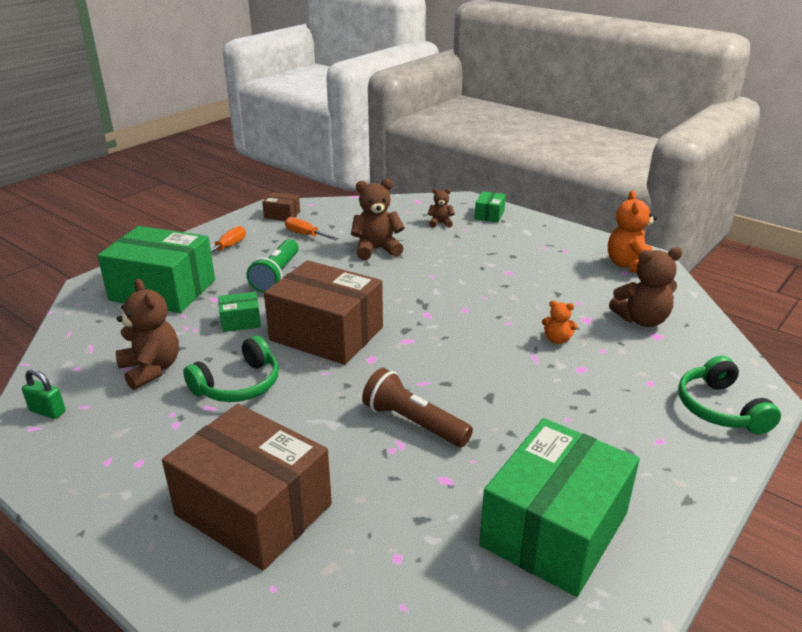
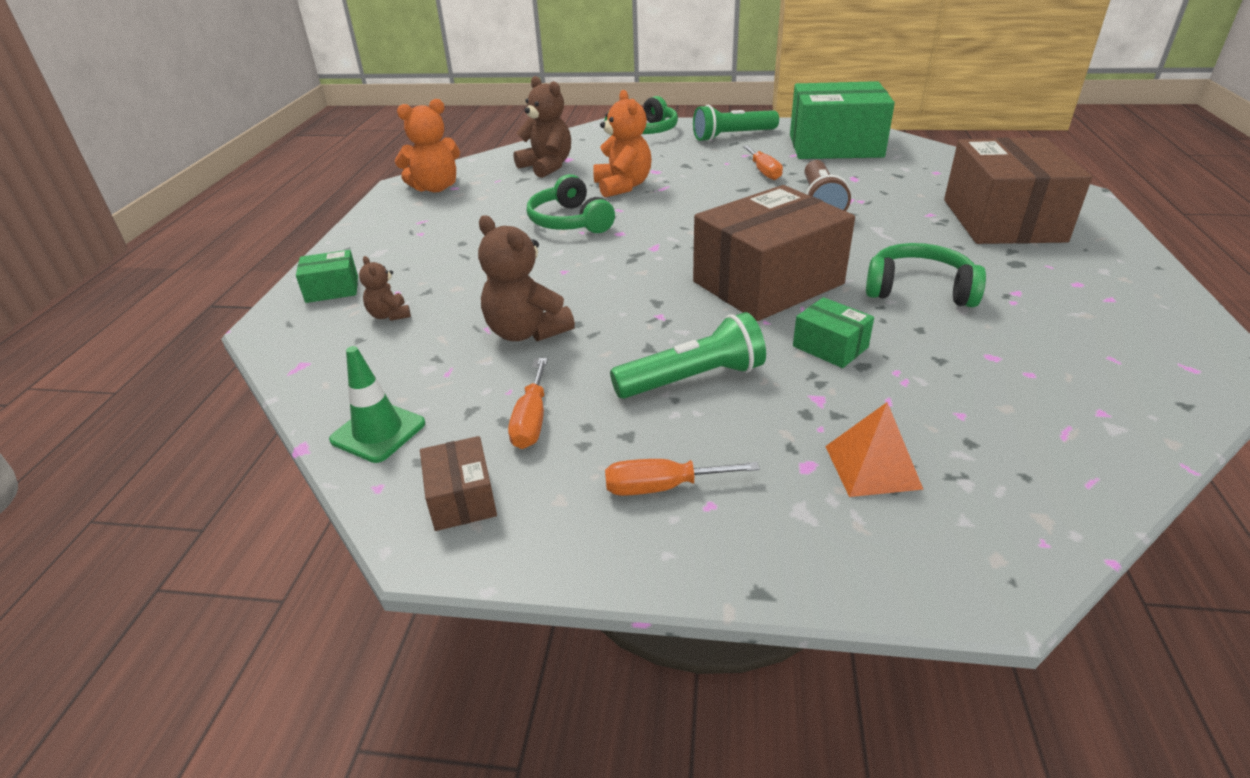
camera: 120 degrees left, 5 degrees up
green padlock [22,369,66,419] -> none
green box [97,226,215,313] -> orange pyramid [825,402,924,497]
brown teddy bear [116,279,179,390] -> none
brown box [264,260,383,365] -> brown box turned 60 degrees clockwise [693,185,855,321]
orange teddy bear [542,301,578,344] -> orange teddy bear [593,90,652,198], size x1.86
none -> green traffic cone [329,346,425,463]
none -> green headphones [527,174,615,233]
none -> green flashlight [693,105,779,142]
none -> orange screwdriver [743,145,783,180]

